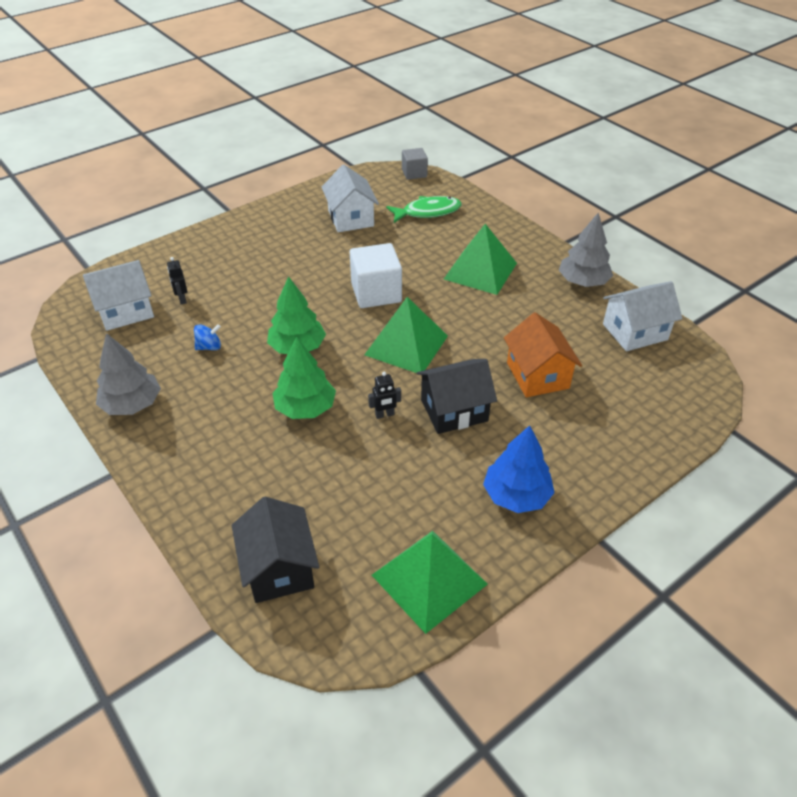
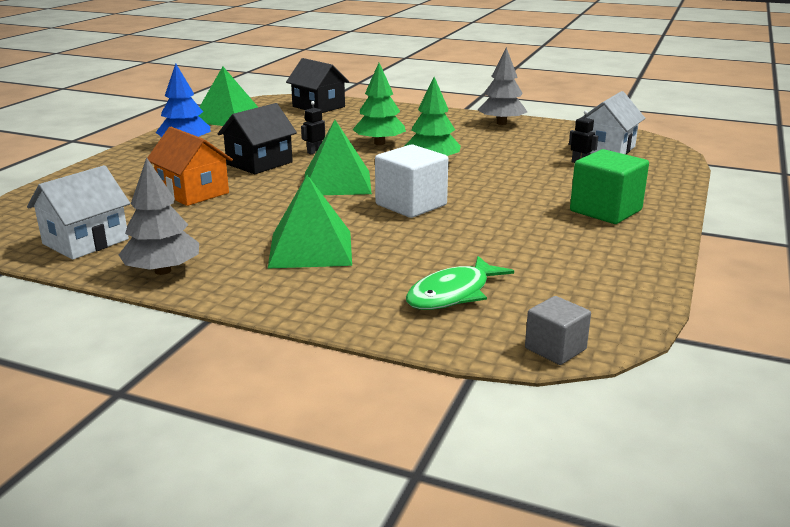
camera: 150 degrees right, 20 degrees down
blue spinning top [194,324,221,350] -> none
white house [322,164,379,232] -> none
none -> green cube [570,149,649,224]

